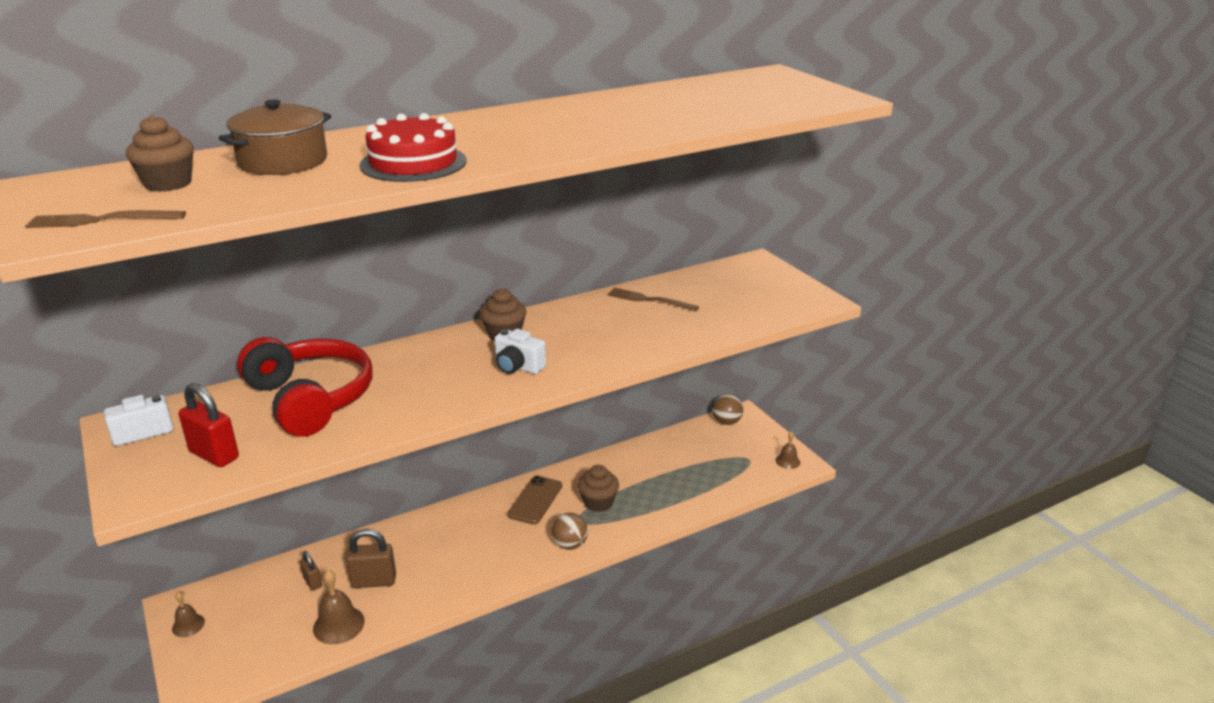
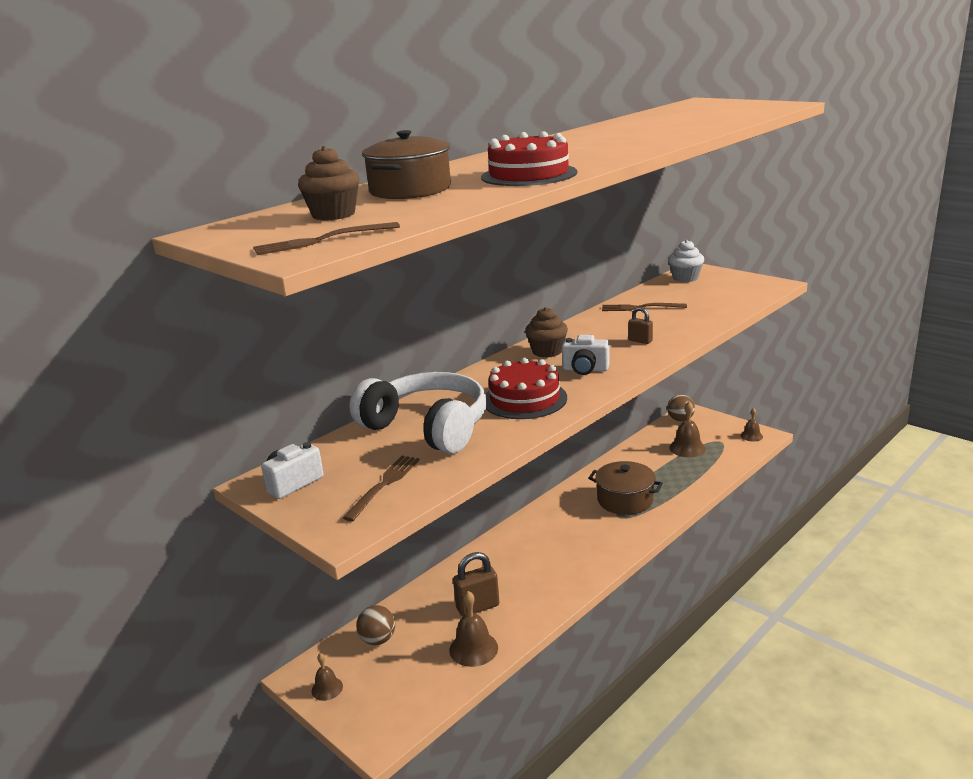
camera: 15 degrees left, 5 degrees down
red padlock [179,383,239,467] -> brown fork [343,456,420,521]
red headphones [237,337,373,437] -> white headphones [349,372,486,454]
brown padlock [300,551,322,591] -> brown padlock moved to [628,307,653,344]
brown phone [507,476,562,524] -> none
brown ball [552,513,588,550] -> brown ball moved to [356,605,395,645]
brown cupcake [578,465,619,512] -> brown pot [588,461,663,515]
none -> red cake [485,358,567,419]
none -> white cupcake [668,240,704,282]
none -> brown bell [669,401,706,457]

